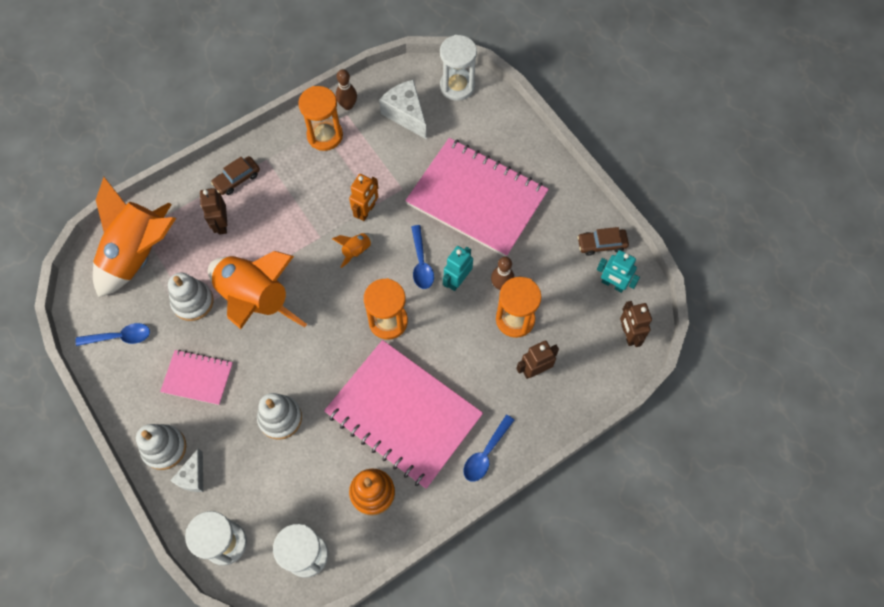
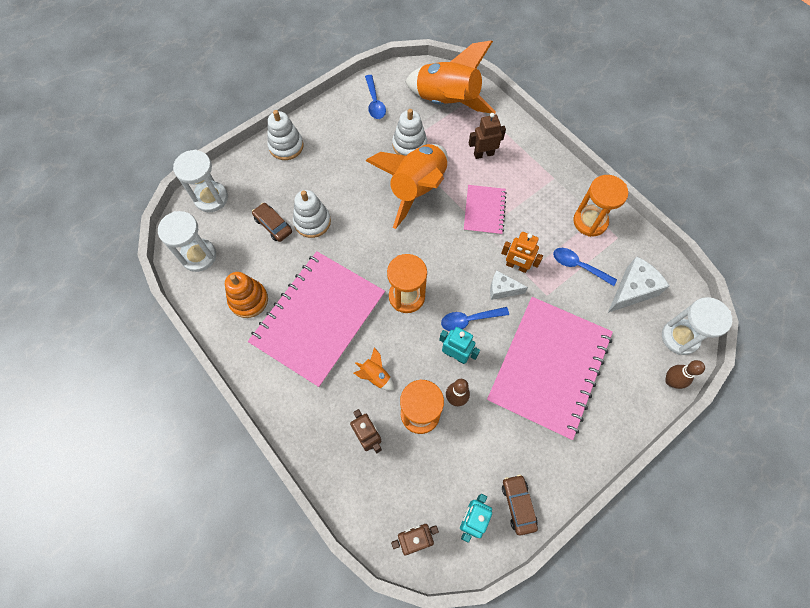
camera: 85 degrees right, 0 degrees up
pink notebook [160,350,233,405] -> pink notebook moved to [464,185,507,235]
white cheese [170,448,203,492] -> white cheese moved to [490,270,528,300]
brown car [211,156,260,195] -> brown car moved to [252,203,292,242]
orange rocket [332,233,373,268] -> orange rocket moved to [354,347,394,391]
brown bowling pin [336,69,357,110] -> brown bowling pin moved to [665,360,705,389]
blue spoon [463,415,514,482] -> blue spoon moved to [553,248,617,286]

